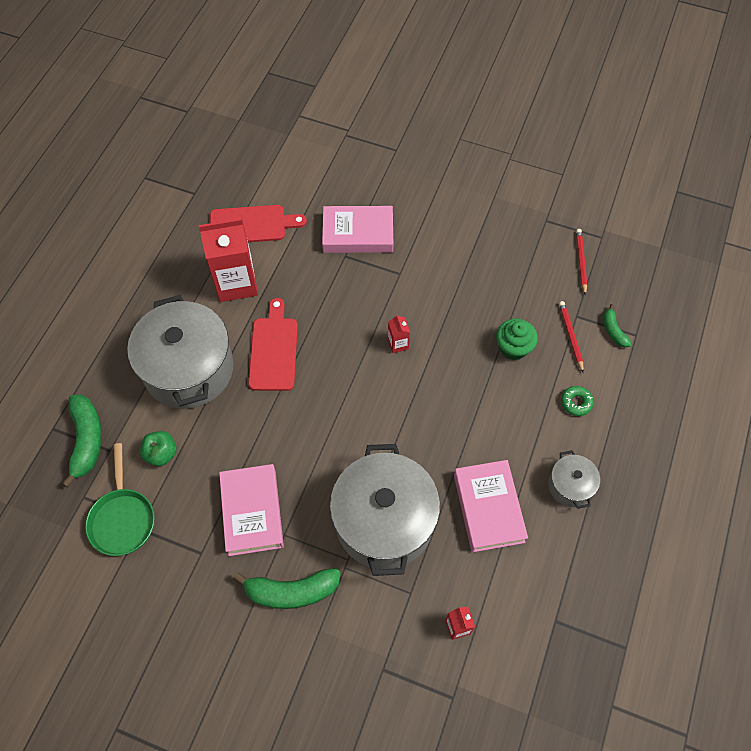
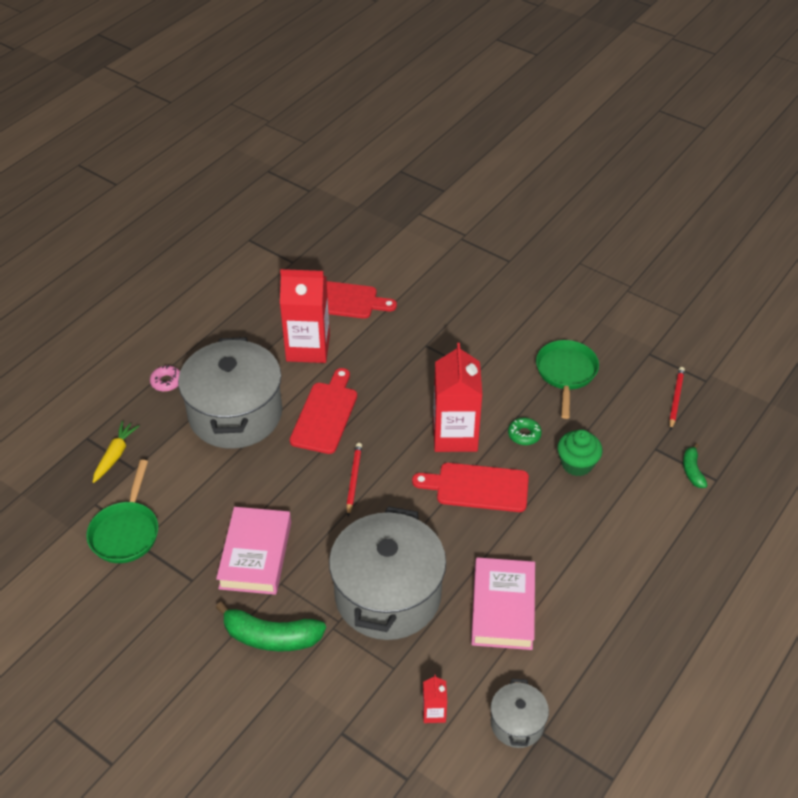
camera: 15 degrees right, 15 degrees down
green banana [62,395,102,487] -> yellow carrot [93,421,139,483]
green apple [140,431,177,466] -> none
pink book [322,206,393,253] -> none
red carton [388,314,410,353] -> red carton [433,343,482,452], size x2.31
grey pot [548,450,600,509] -> grey pot moved to [491,679,549,748]
red pencil [559,301,584,373] -> red pencil moved to [346,443,362,516]
green donut [561,386,594,416] -> green donut moved to [508,418,542,445]
none -> pink donut [150,365,180,392]
none -> red cutting board [412,463,529,512]
none -> green pan [536,340,599,419]

